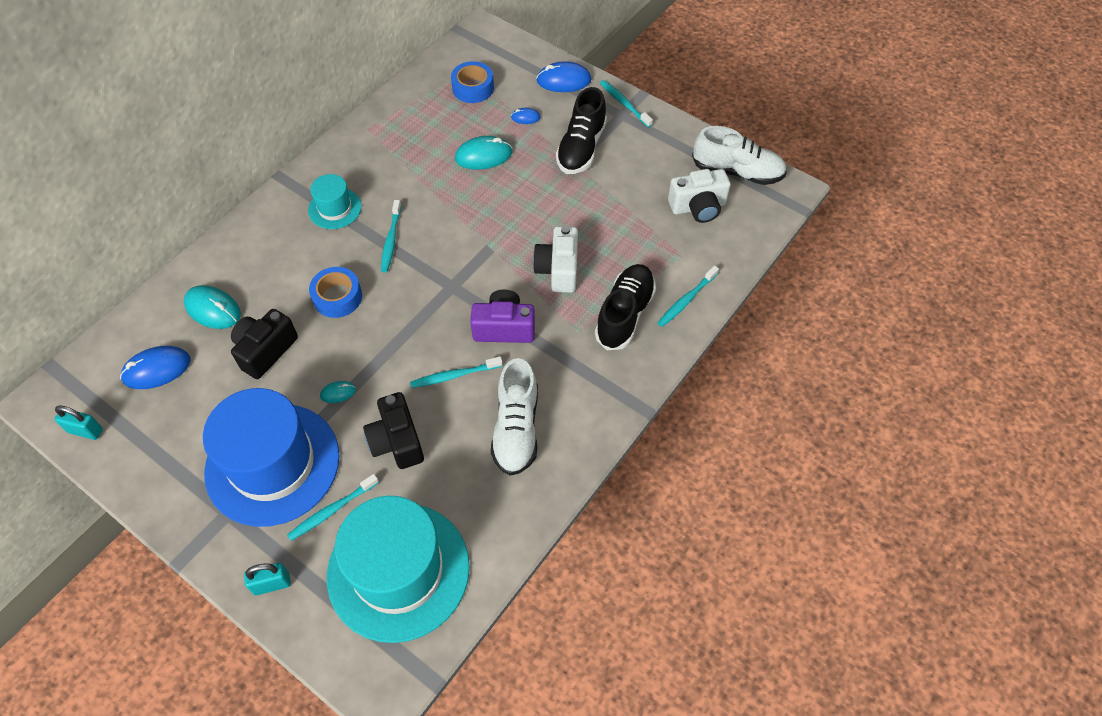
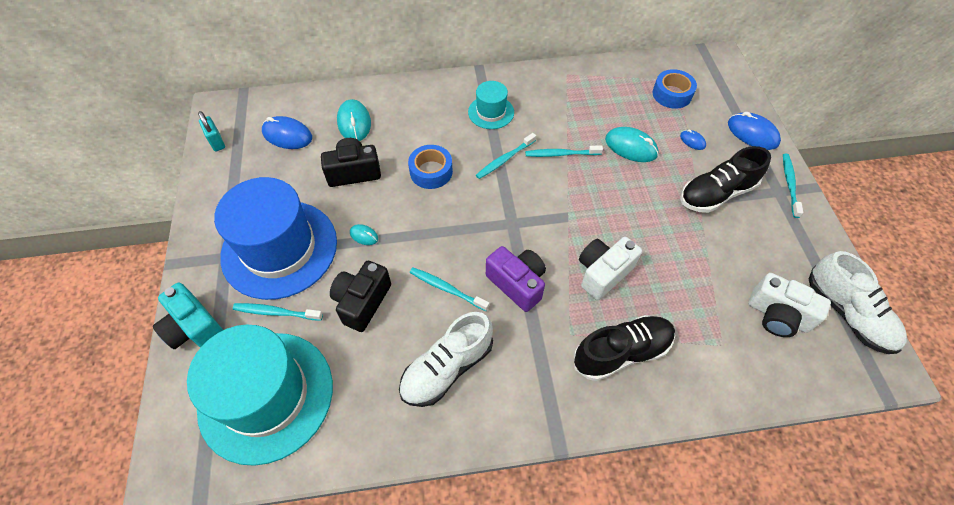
camera: 45 degrees right, 0 degrees up
turquoise padlock [244,563,291,595] -> turquoise camera [153,282,223,349]
turquoise toothbrush [658,265,719,327] -> turquoise toothbrush moved to [525,145,603,157]

